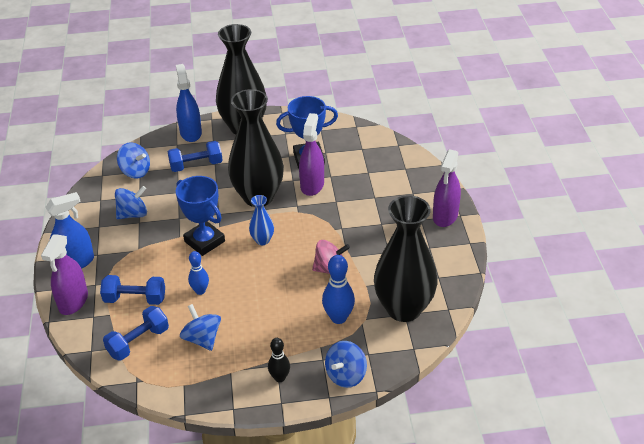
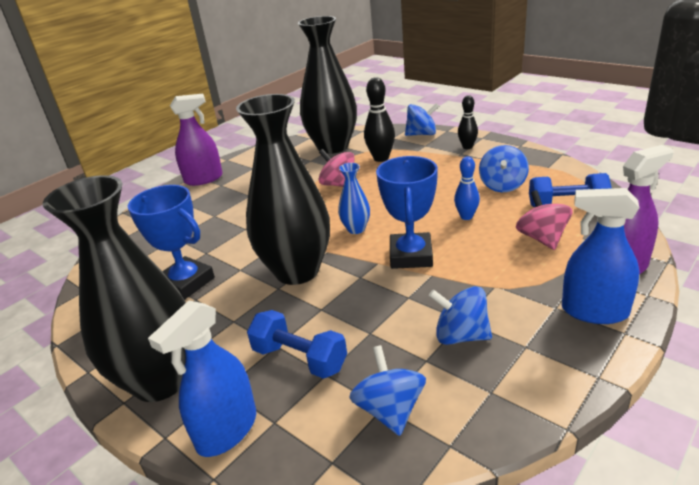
camera: 130 degrees left, 10 degrees down
blue dumbbell [100,275,165,305] -> pink spinning top [516,190,573,250]
purple spray bottle [299,113,324,196] -> none
blue bowling pin [322,255,355,324] -> black bowling pin [364,77,395,162]

